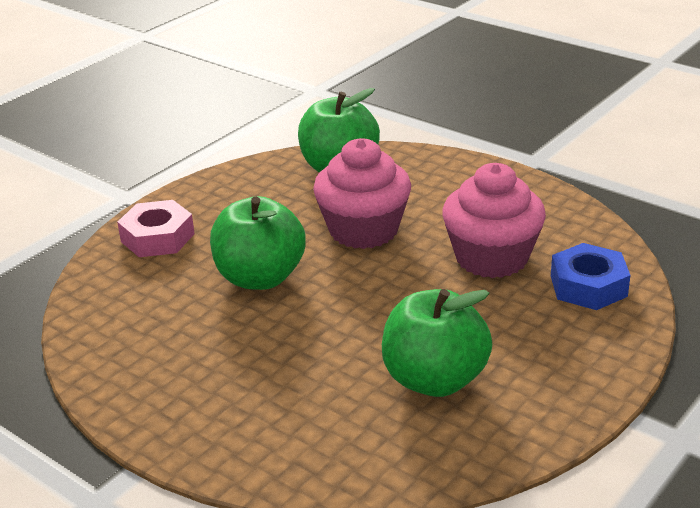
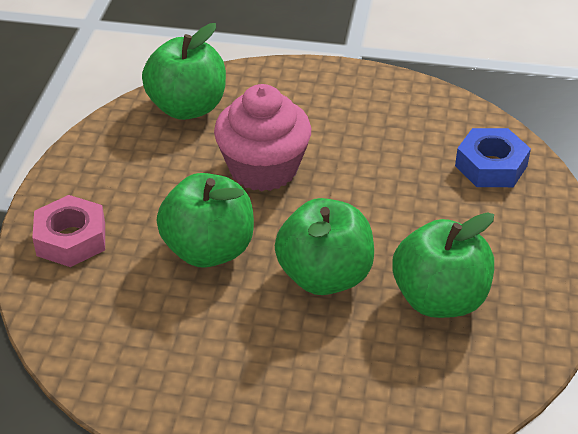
camera: 30 degrees left, 10 degrees up
pink cupcake [442,163,546,278] -> none
none -> green apple [275,198,374,295]

